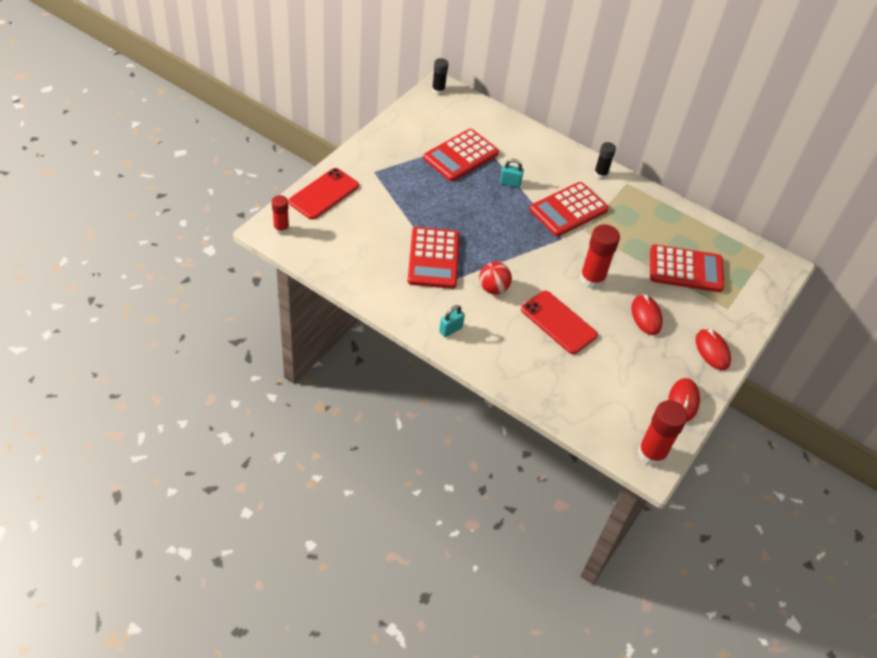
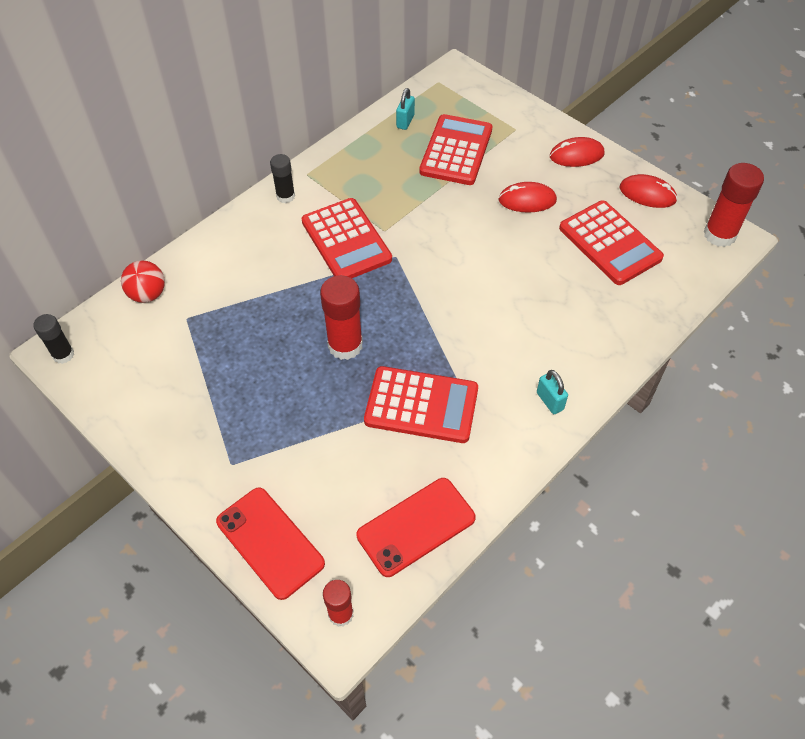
camera: 75 degrees left, 5 degrees up
red calculator [423,129,499,181] -> red calculator moved to [559,200,664,285]
red ball [479,262,512,294] -> red ball moved to [121,260,165,303]
turquoise padlock [500,159,524,187] -> turquoise padlock moved to [396,88,415,130]
red phone [521,291,598,354] -> red phone moved to [356,478,476,577]
red glue stick [580,224,620,289] -> red glue stick moved to [320,275,363,360]

